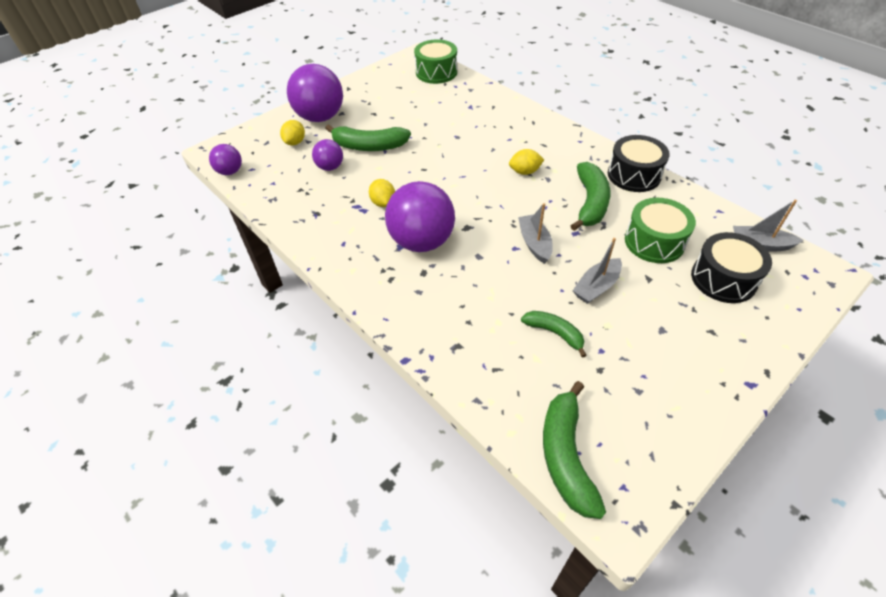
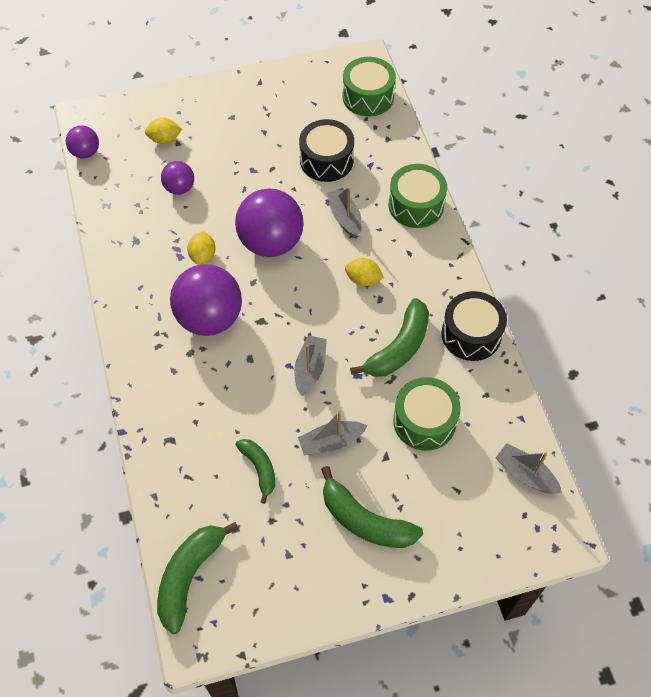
camera: 25 degrees right, 10 degrees up
yellow lemon [280,120,305,145] -> yellow lemon turned 45 degrees clockwise [145,117,182,144]
purple ball [287,64,343,122] -> purple ball moved to [235,189,304,257]
green banana [325,124,411,151] -> green banana moved to [321,466,423,548]
black drum [691,232,772,303] -> black drum moved to [299,119,354,182]
none -> grey boat [327,187,362,239]
none -> green drum [389,164,447,228]

